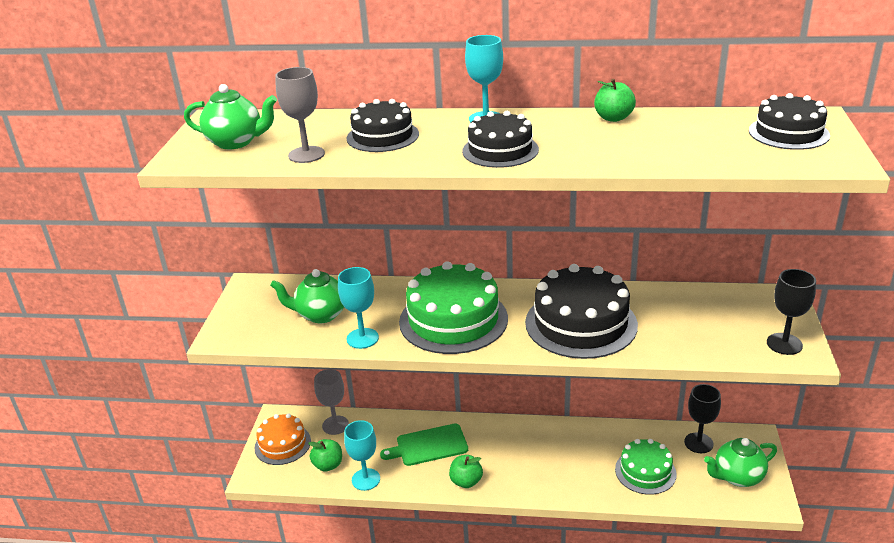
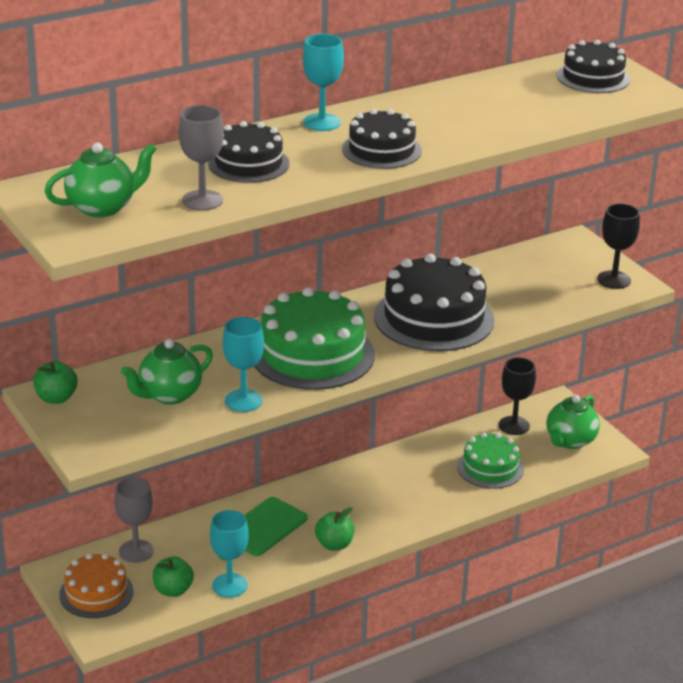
camera: 40 degrees left, 0 degrees up
green apple [594,79,636,122] -> green apple moved to [33,361,78,404]

